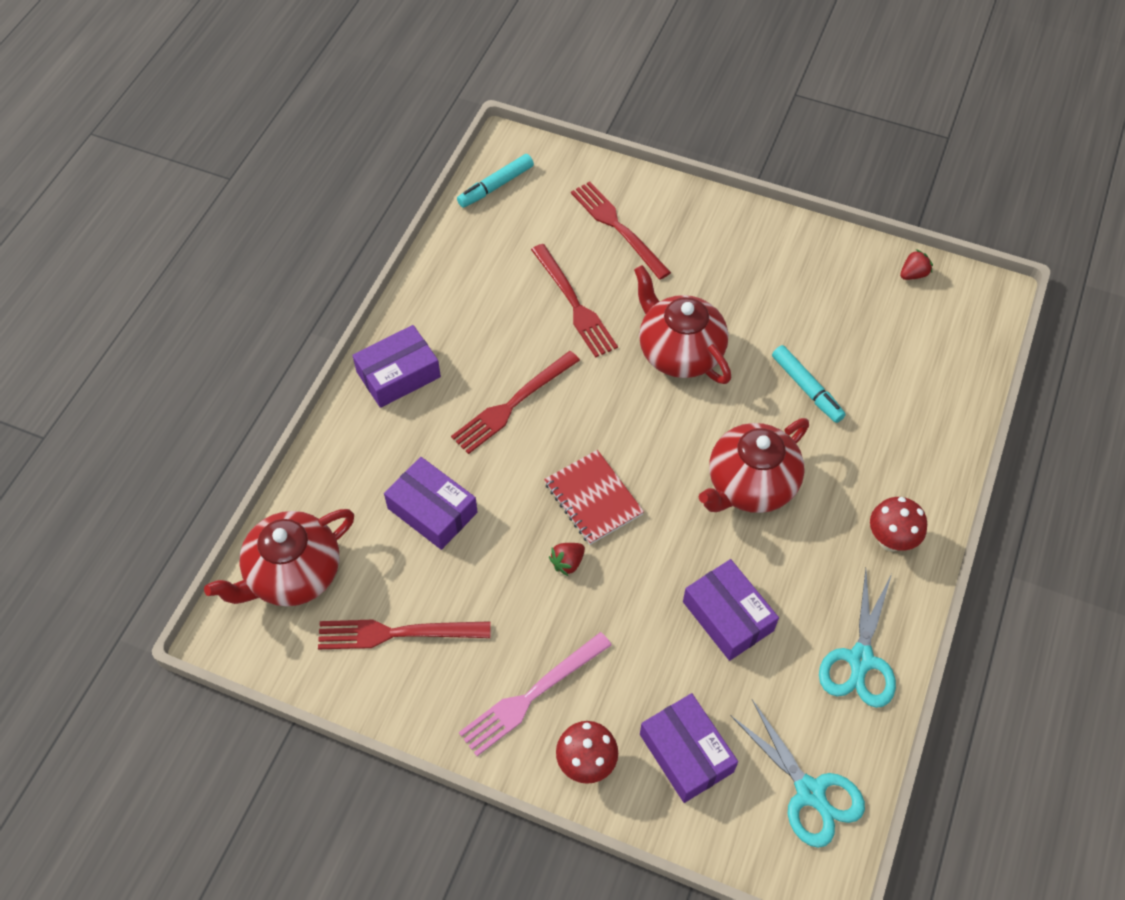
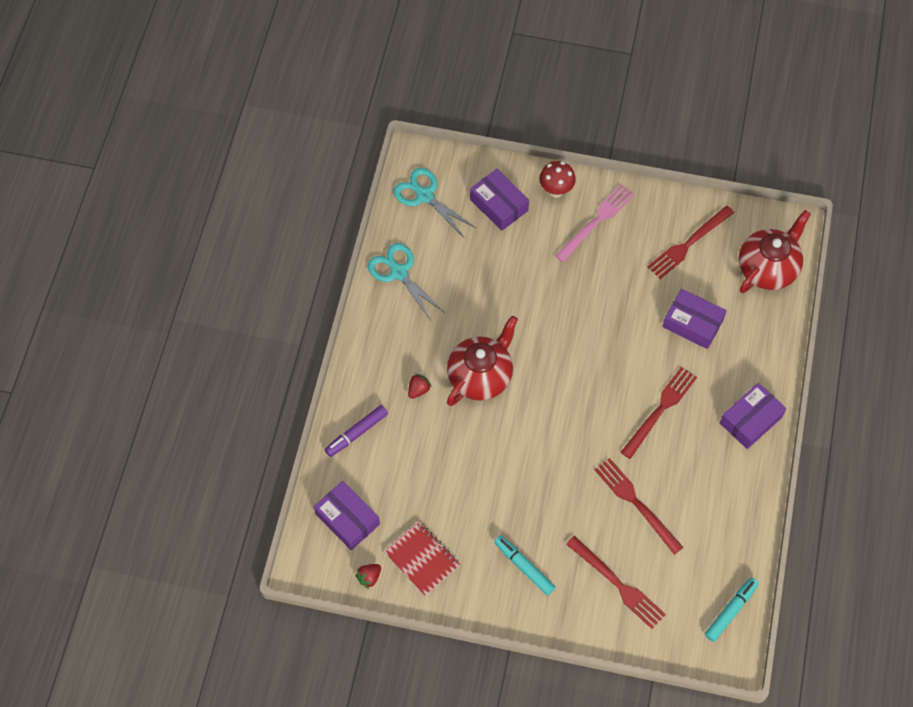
camera: 170 degrees right, 5 degrees up
red fork [318,620,491,649] -> red fork turned 150 degrees clockwise [647,206,734,279]
red notebook [544,450,644,545] -> red notebook moved to [384,521,460,596]
red strawberry [549,543,585,577] -> red strawberry moved to [408,373,432,399]
red teapot [634,265,731,384] -> none
purple box [683,559,779,661] -> purple box moved to [314,481,380,550]
turquoise marker [772,345,846,423] -> turquoise marker moved to [494,535,555,596]
turquoise scissors [819,569,896,708] -> turquoise scissors turned 45 degrees counterclockwise [368,243,445,322]
red mushroom [870,497,927,551] -> none
none -> purple marker [325,405,388,457]

